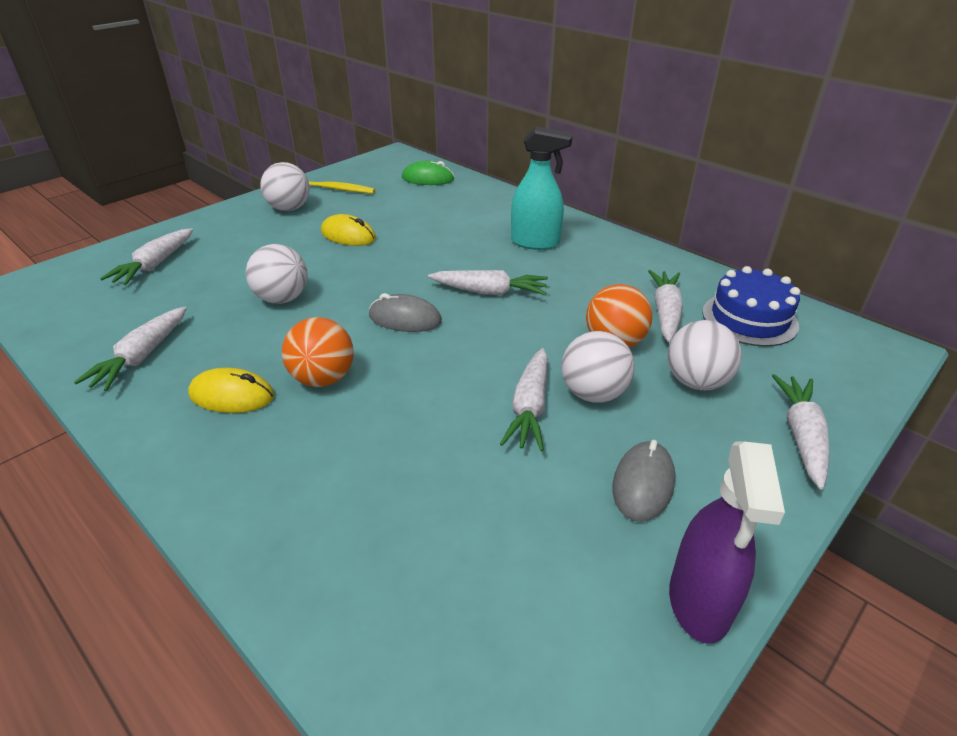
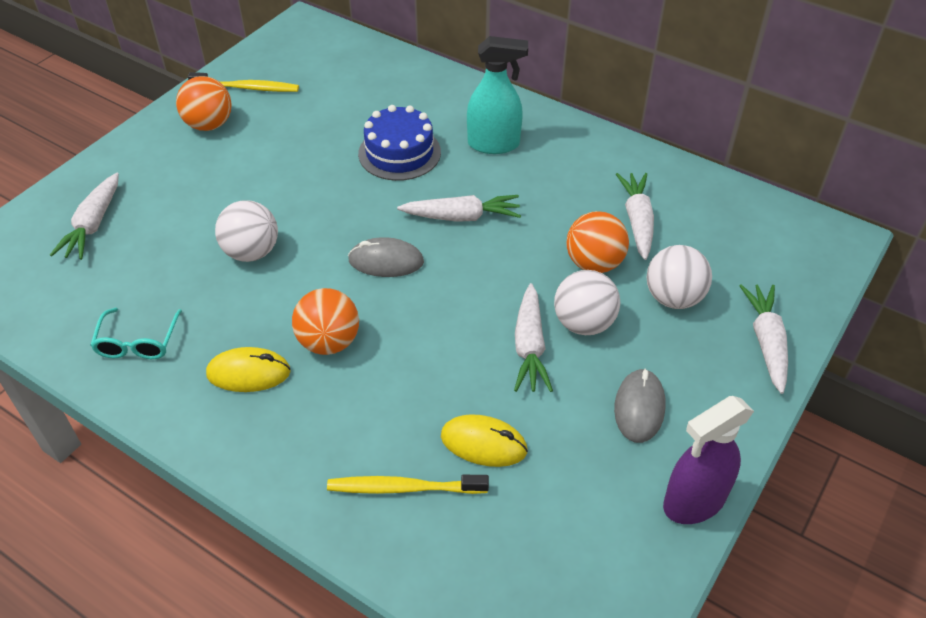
camera: 10 degrees left, 10 degrees up
white carrot [74,307,187,391] -> turquoise glasses [90,308,182,359]
white ball [260,162,310,211] -> orange ball [176,76,232,131]
yellow mouse [321,214,376,246] -> yellow mouse moved to [441,414,528,467]
green mouse [402,161,455,185] -> none
purple spray bottle [669,441,785,643] -> purple spray bottle turned 60 degrees clockwise [663,396,754,524]
blue cake [702,266,800,347] -> blue cake moved to [358,105,441,181]
none -> yellow toothbrush [327,475,489,494]

